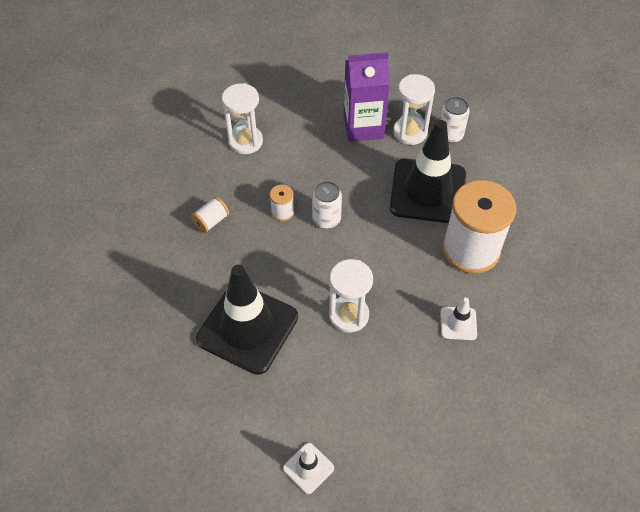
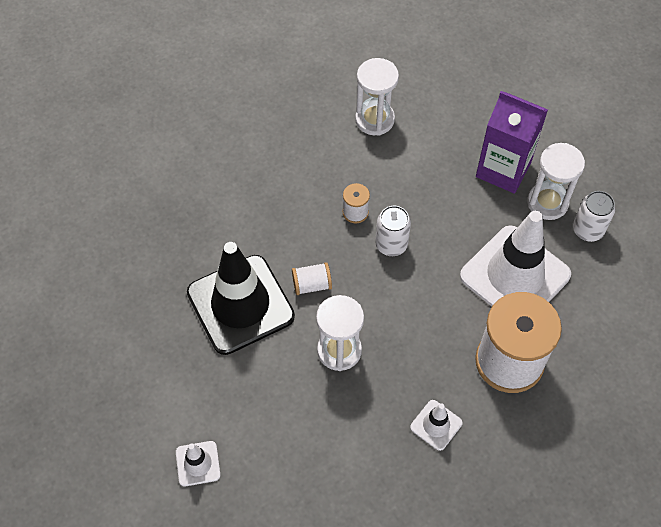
camera: 35 degrees right, 5 degrees up
white spool [191,197,229,233] -> white spool moved to [292,262,332,295]
black traffic cone [390,120,466,223] -> white traffic cone [460,211,571,307]

